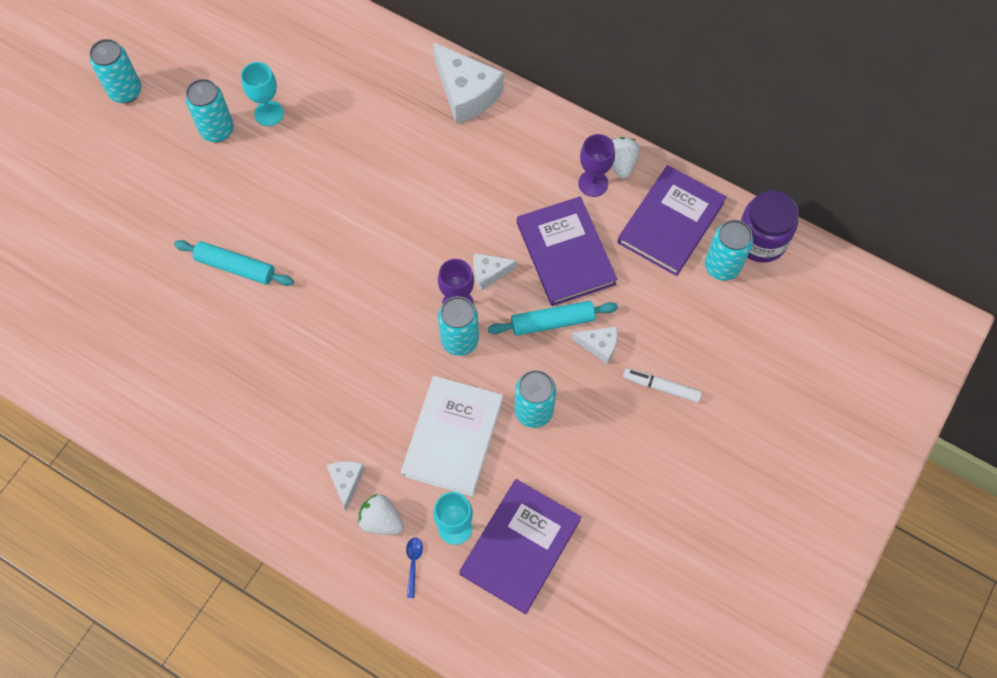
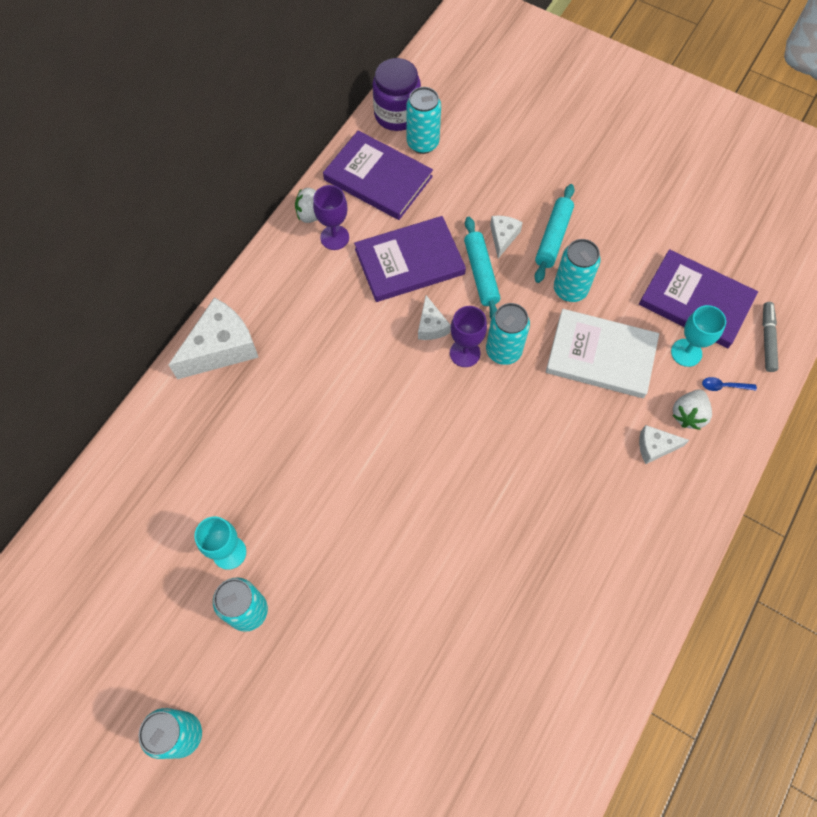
camera: 90 degrees left, 0 degrees up
turquoise rolling pin [174,240,294,286] -> turquoise rolling pin moved to [535,184,575,283]
white marker [623,368,702,403] -> none
none -> grey marker [763,302,778,372]

